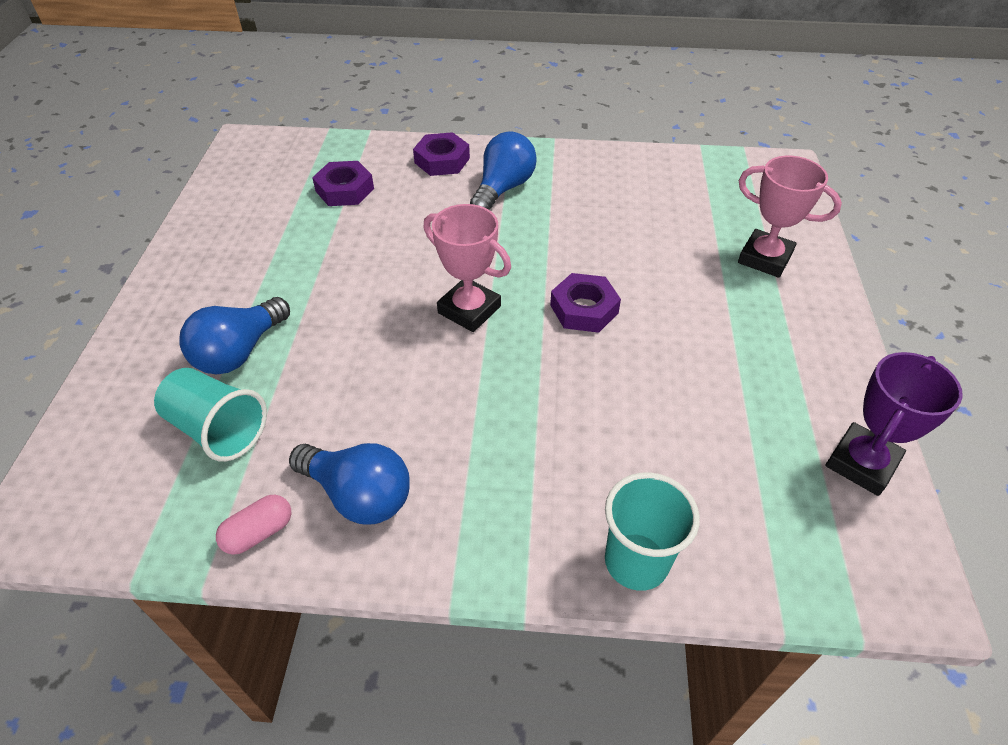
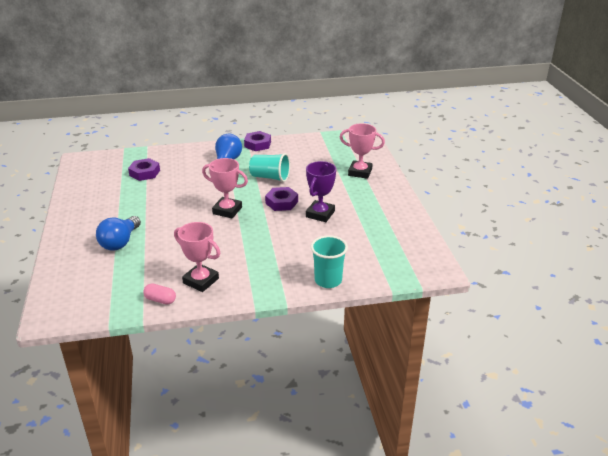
camera: 15 degrees left, 15 degrees down
turquoise cup [154,368,267,462] -> turquoise cup moved to [249,153,290,182]
pink capsule [216,495,291,555] -> pink capsule turned 75 degrees clockwise [143,283,176,305]
blue light bulb [289,443,410,524] -> pink trophy [174,222,220,292]
purple nut [413,132,470,176] -> purple nut moved to [244,131,271,151]
purple trophy [825,352,963,496] -> purple trophy moved to [306,161,336,222]

